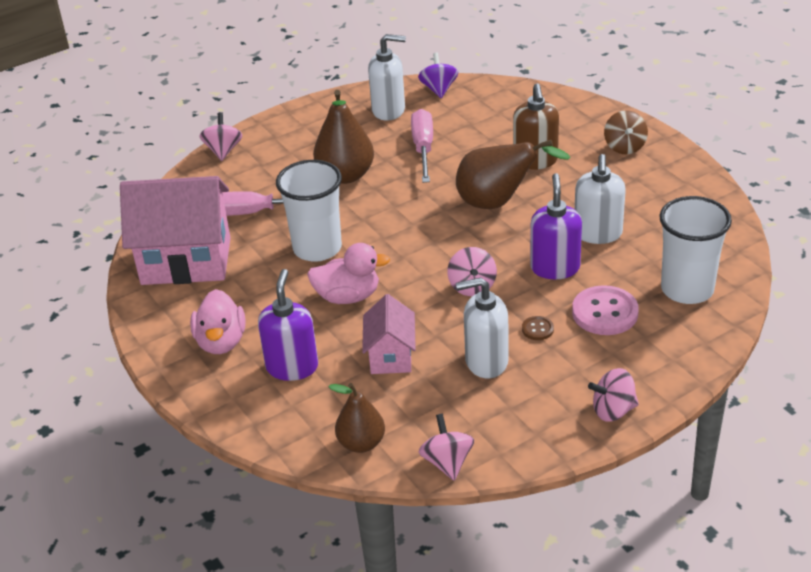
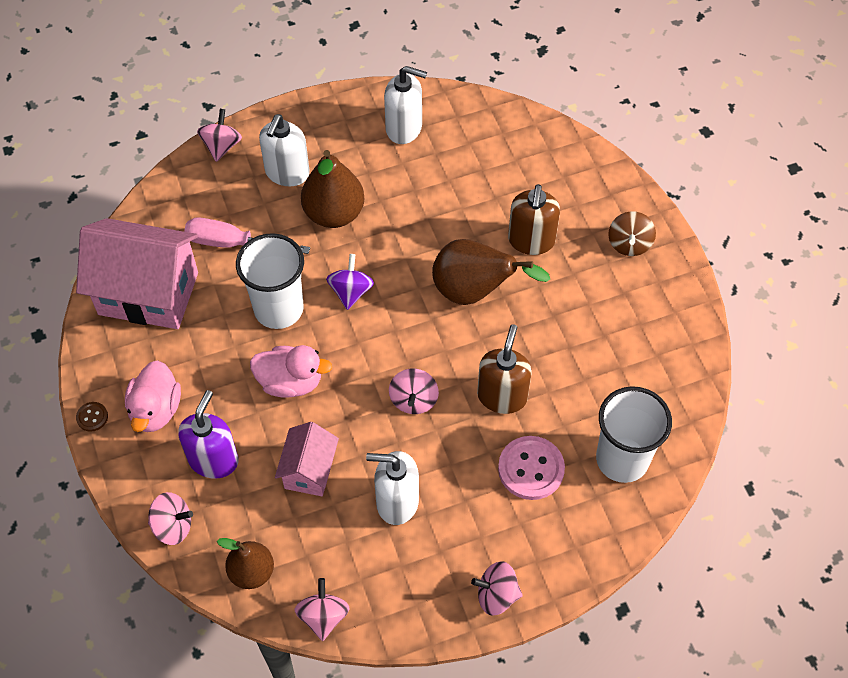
camera: 10 degrees right, 20 degrees up
pink screwdriver [411,109,433,183] -> none
purple spinning top [418,53,458,98] -> purple spinning top moved to [326,254,374,310]
brown button [522,316,554,340] -> brown button moved to [76,402,108,432]
purple soap dispenser [530,173,582,279] -> brown soap dispenser [477,324,532,414]
white soap dispenser [575,154,626,244] -> white soap dispenser moved to [259,114,310,186]
none -> pink spinning top [148,492,193,545]

